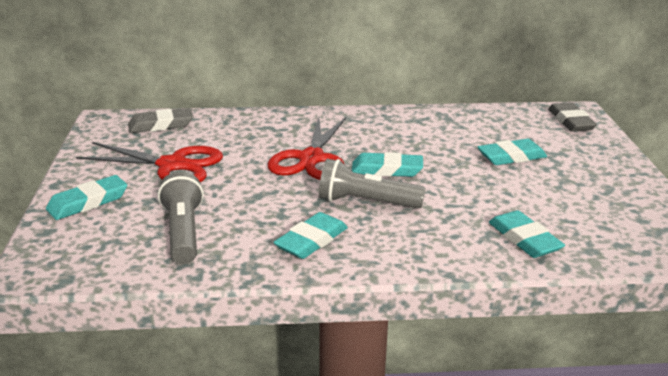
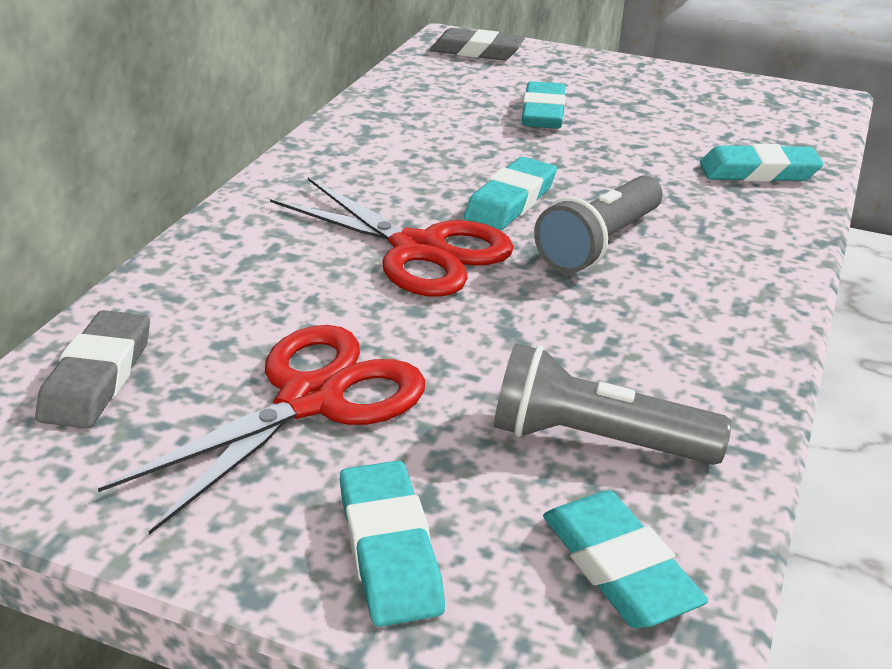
camera: 65 degrees left, 5 degrees up
turquoise eraser [273,212,348,259] -> turquoise eraser moved to [543,490,708,629]

